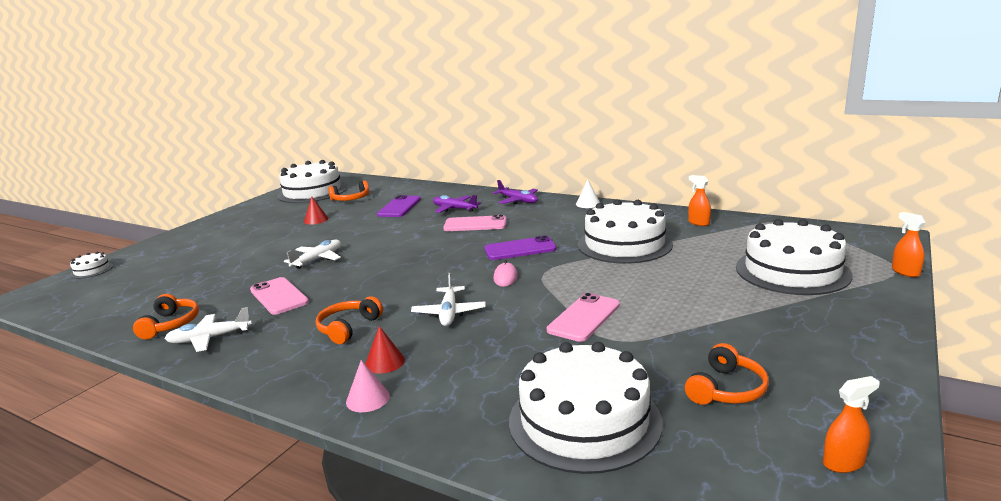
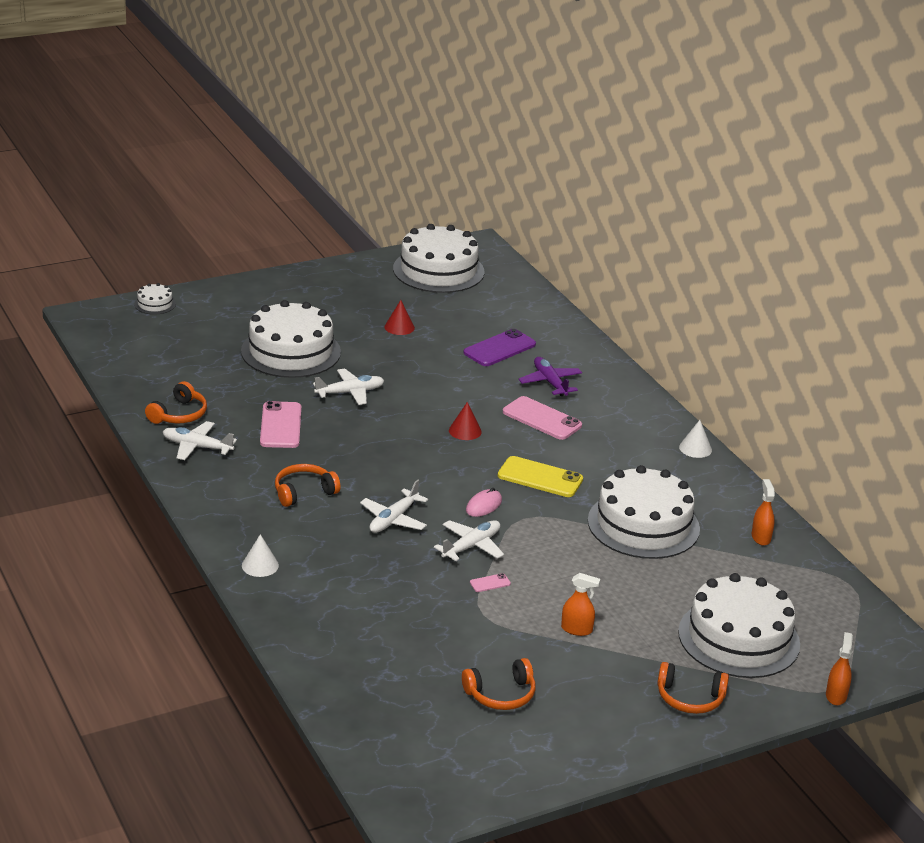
camera: 30 degrees right, 10 degrees up
orange headphones [328,180,369,201] -> orange headphones moved to [657,662,729,714]
pink cone [346,360,390,412] -> white cone [242,534,279,577]
red cone [365,326,405,374] -> red cone moved to [449,402,482,440]
purple phone [484,236,557,260] -> yellow phone [498,456,583,497]
purple plane [493,180,538,204] -> none
white cake [509,342,662,474] -> white cake moved to [241,300,341,378]
pink phone [547,293,620,342] -> pink phone [470,573,511,592], size x0.44
orange spray bottle [823,376,880,473] -> orange spray bottle moved to [561,573,600,636]
none -> white plane [434,520,504,561]

